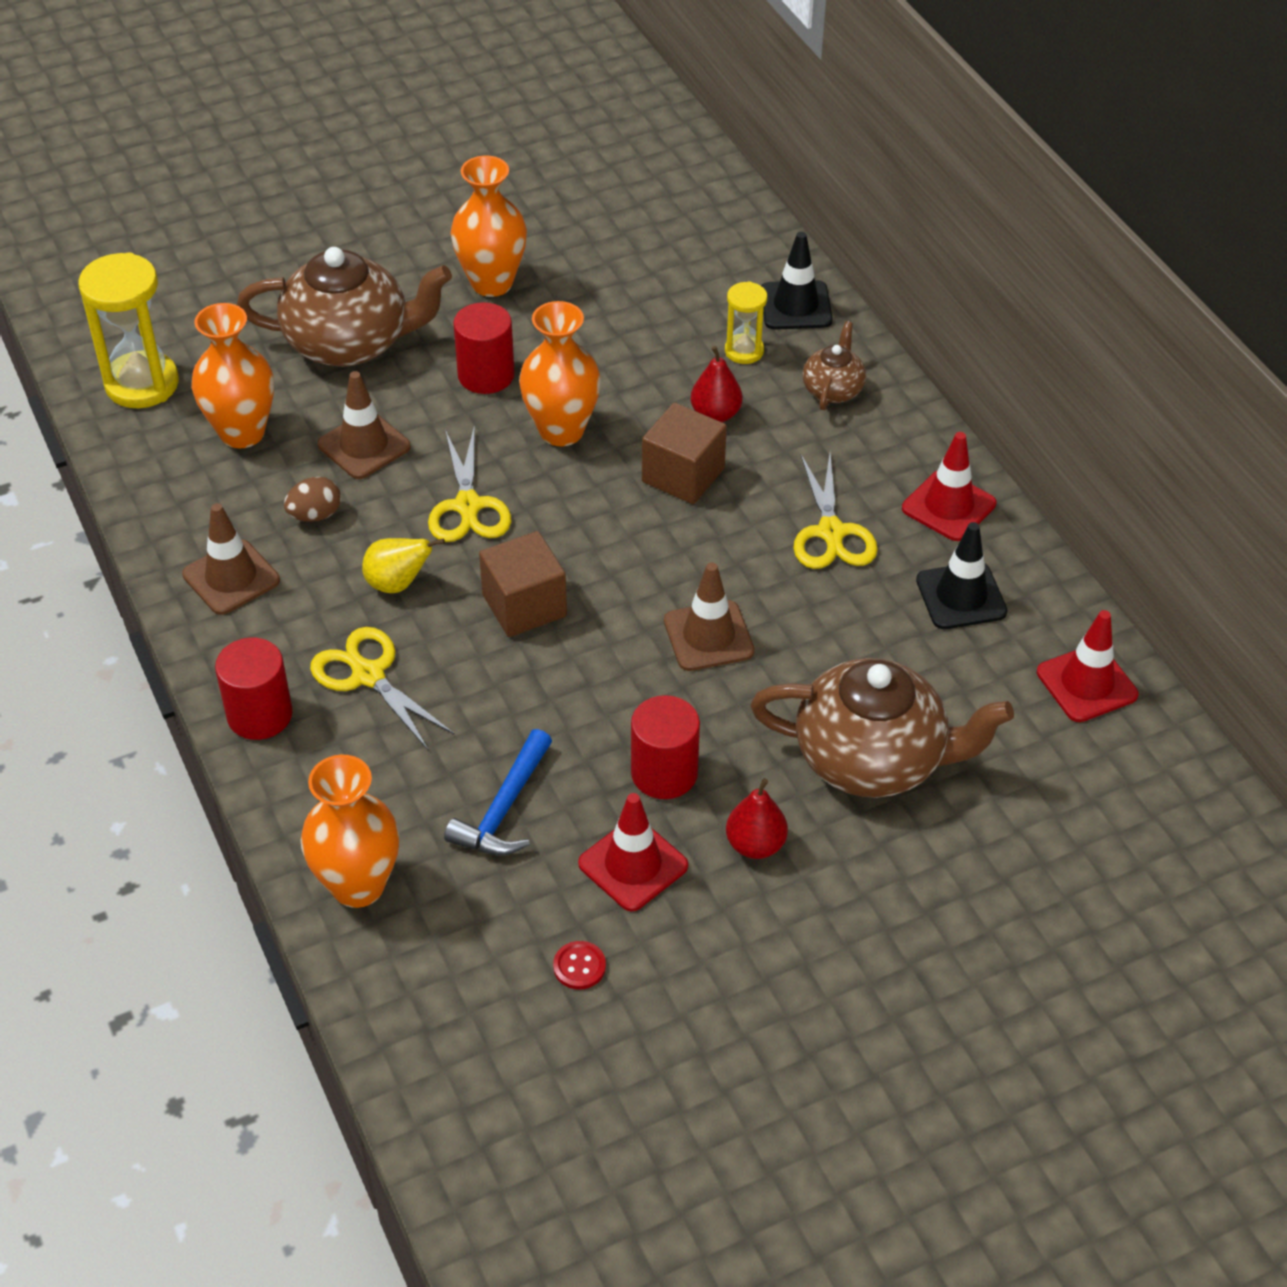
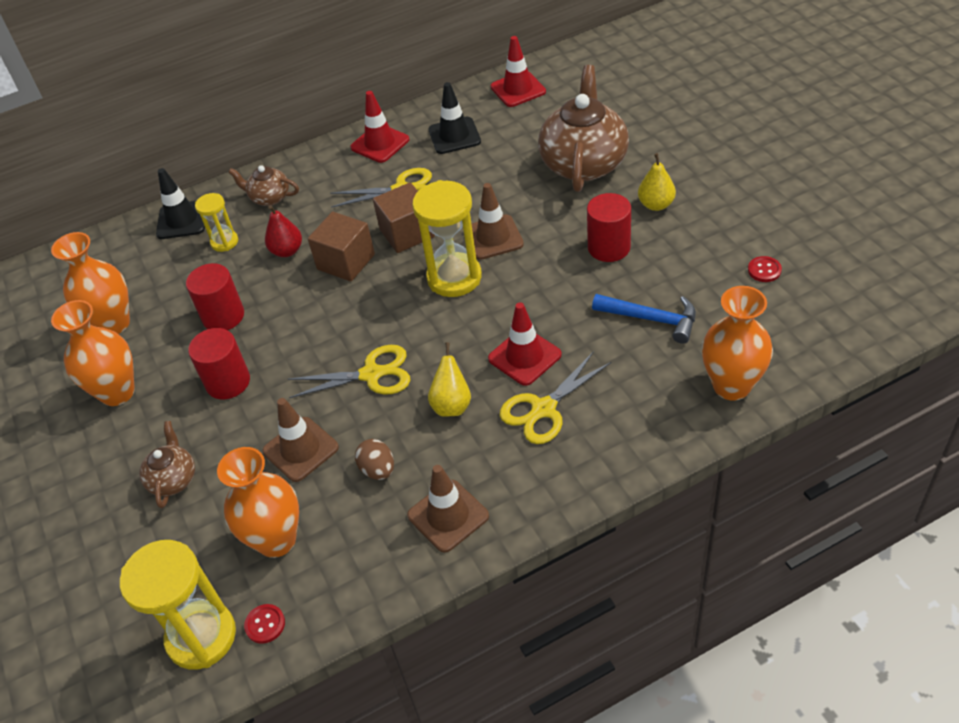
camera: 85 degrees left, 0 degrees up
red cylinder [215,638,293,740] -> red cylinder moved to [186,263,244,330]
brown teapot [237,247,452,367] -> brown teapot [139,421,195,508], size x0.49
brown cube [479,531,567,637] -> brown cube moved to [373,182,435,253]
orange vase [519,301,601,446] -> orange vase moved to [51,232,130,334]
red traffic cone [578,793,688,912] -> red traffic cone moved to [488,302,562,386]
red pear [726,778,788,859] -> yellow pear [638,153,676,211]
none -> red button [244,604,285,644]
none -> yellow hourglass [412,180,482,297]

